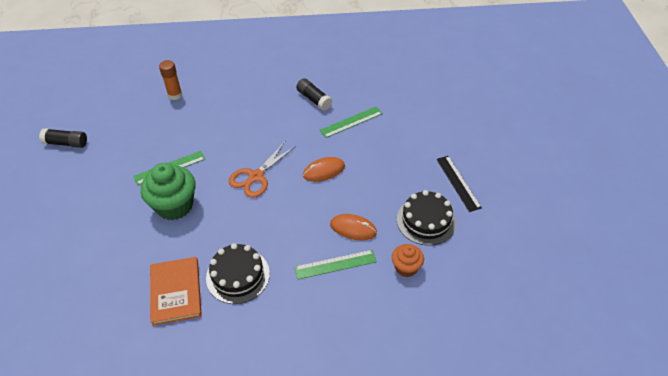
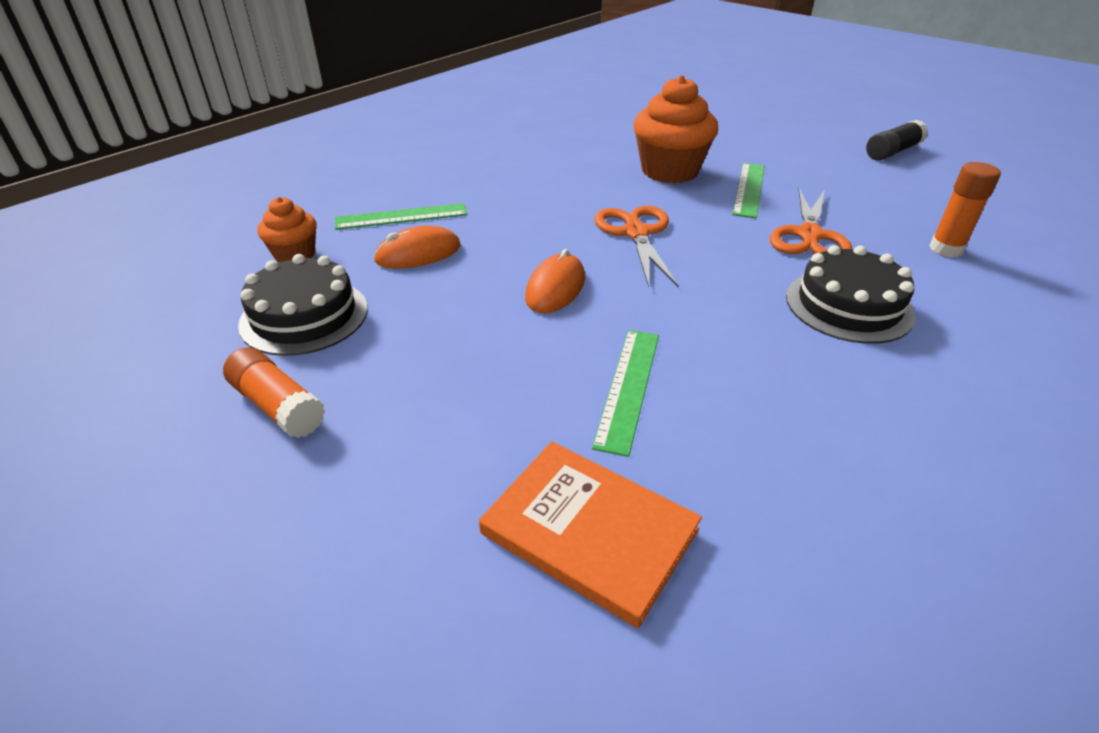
camera: 135 degrees right, 10 degrees down
green cupcake [141,163,196,220] -> orange cupcake [633,75,718,183]
orange book [150,257,202,326] -> orange book moved to [479,441,702,628]
black cake [206,243,270,304] -> black cake moved to [786,245,915,344]
green ruler [295,250,377,280] -> green ruler turned 45 degrees clockwise [335,203,468,230]
black glue stick [296,78,332,111] -> none
black ruler [436,156,482,212] -> orange glue stick [223,348,325,438]
none -> orange scissors [770,188,852,254]

